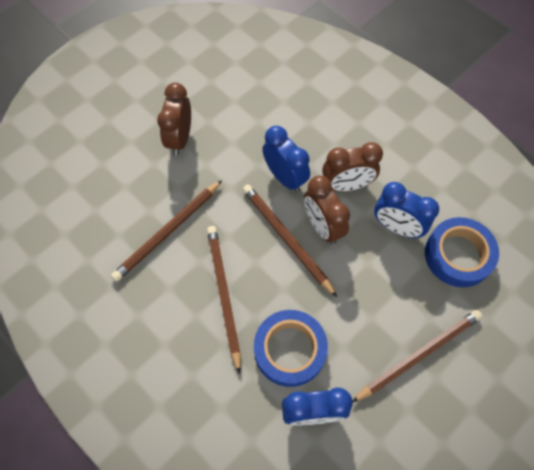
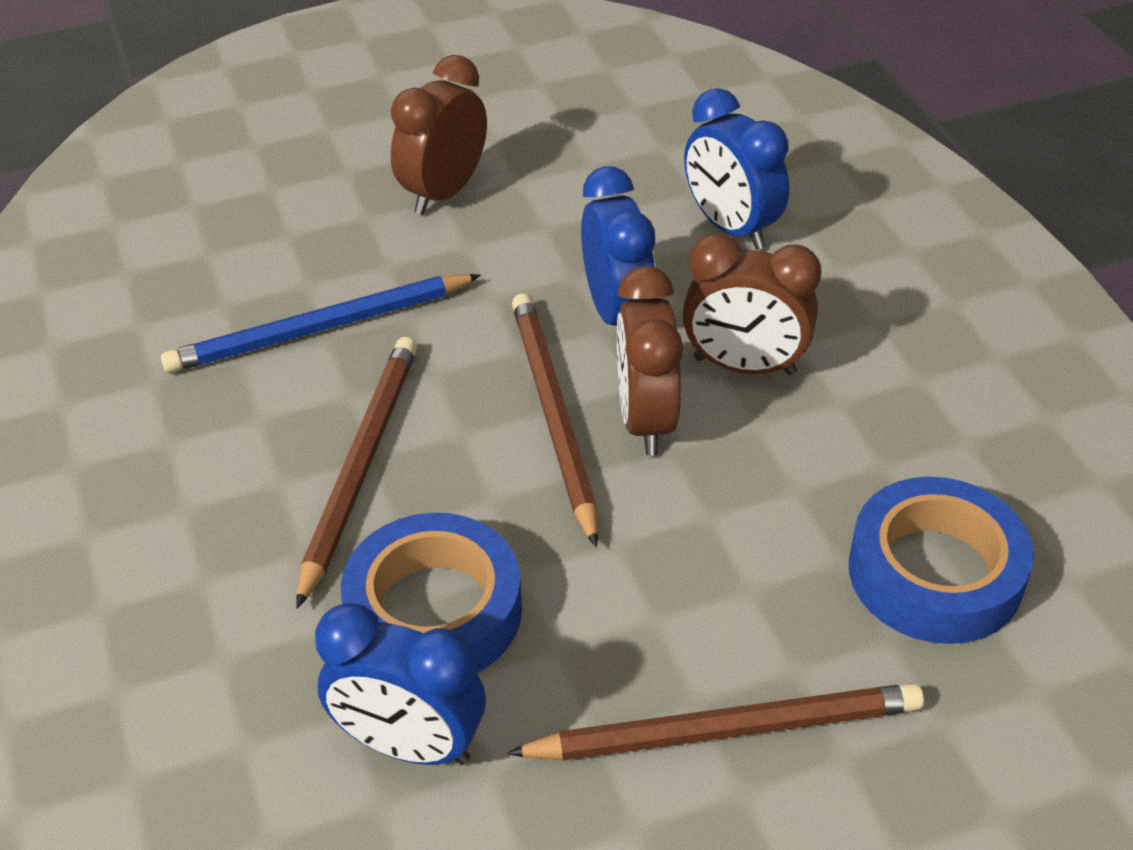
camera: 25 degrees right, 20 degrees down
brown pencil [111,180,222,281] -> blue pencil [161,274,481,373]
blue clock [374,182,439,238] -> blue clock moved to [684,88,789,250]

